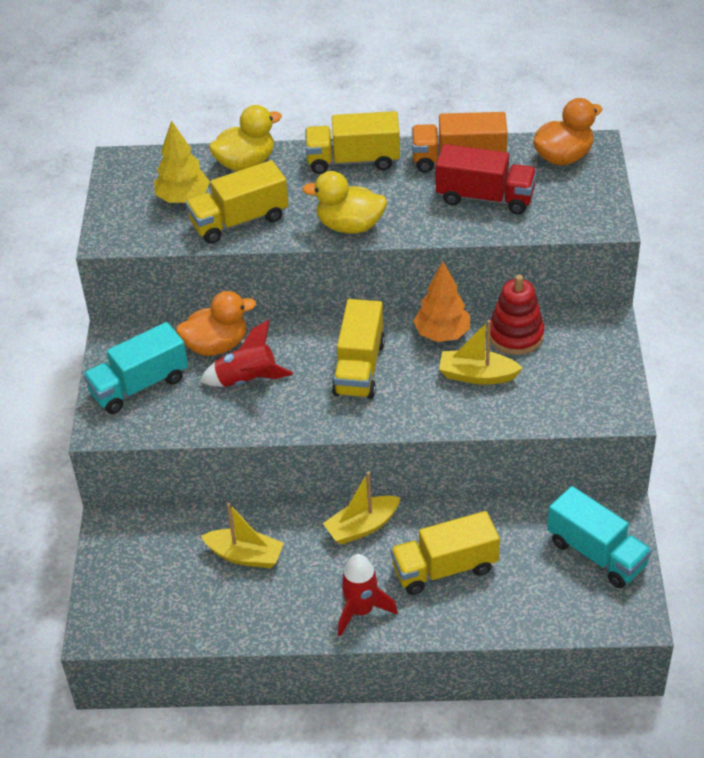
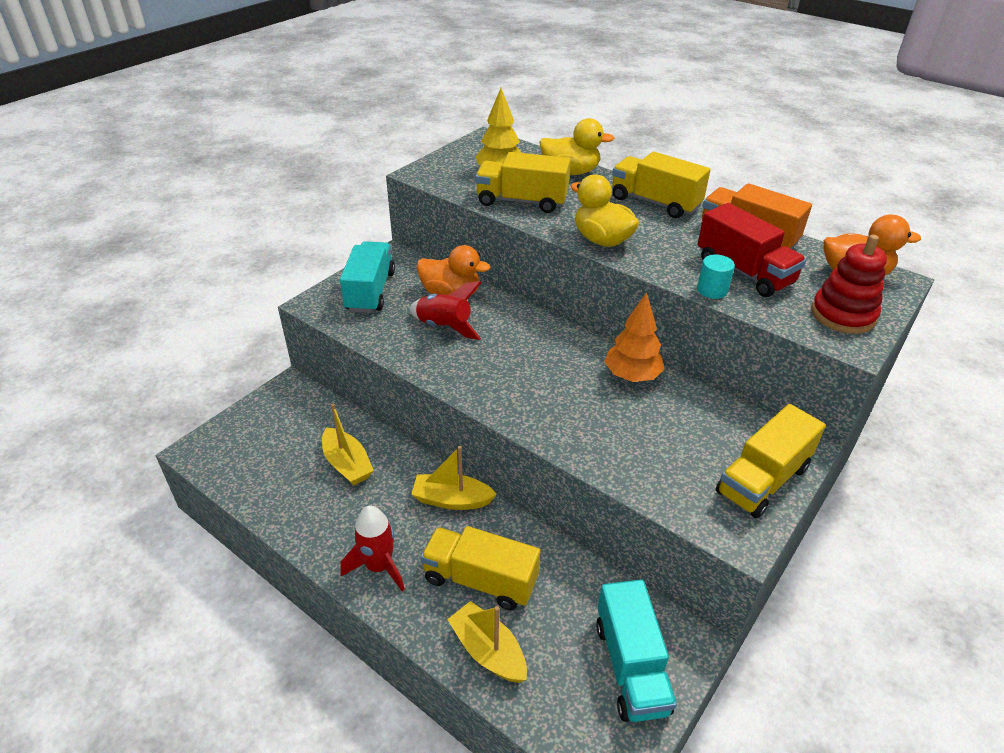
camera: 35 degrees right, 5 degrees down
turquoise truck [83,322,188,414] -> turquoise truck turned 90 degrees clockwise [340,241,395,313]
yellow truck [332,299,385,399] -> yellow truck moved to [716,404,826,519]
yellow boat [439,320,522,385] -> yellow boat moved to [447,601,527,683]
red stacking toy [490,275,544,355] -> red stacking toy moved to [811,235,887,334]
none -> turquoise cylinder [697,254,735,299]

